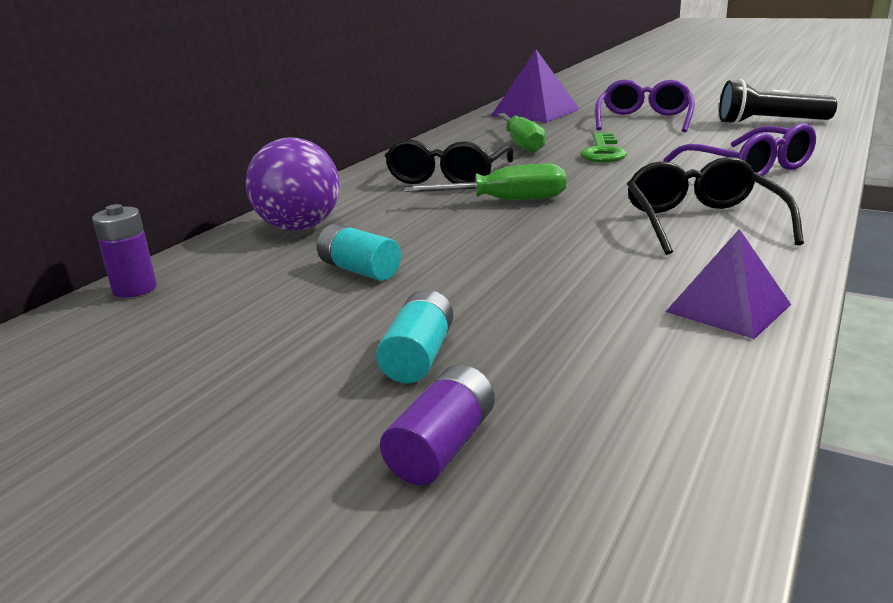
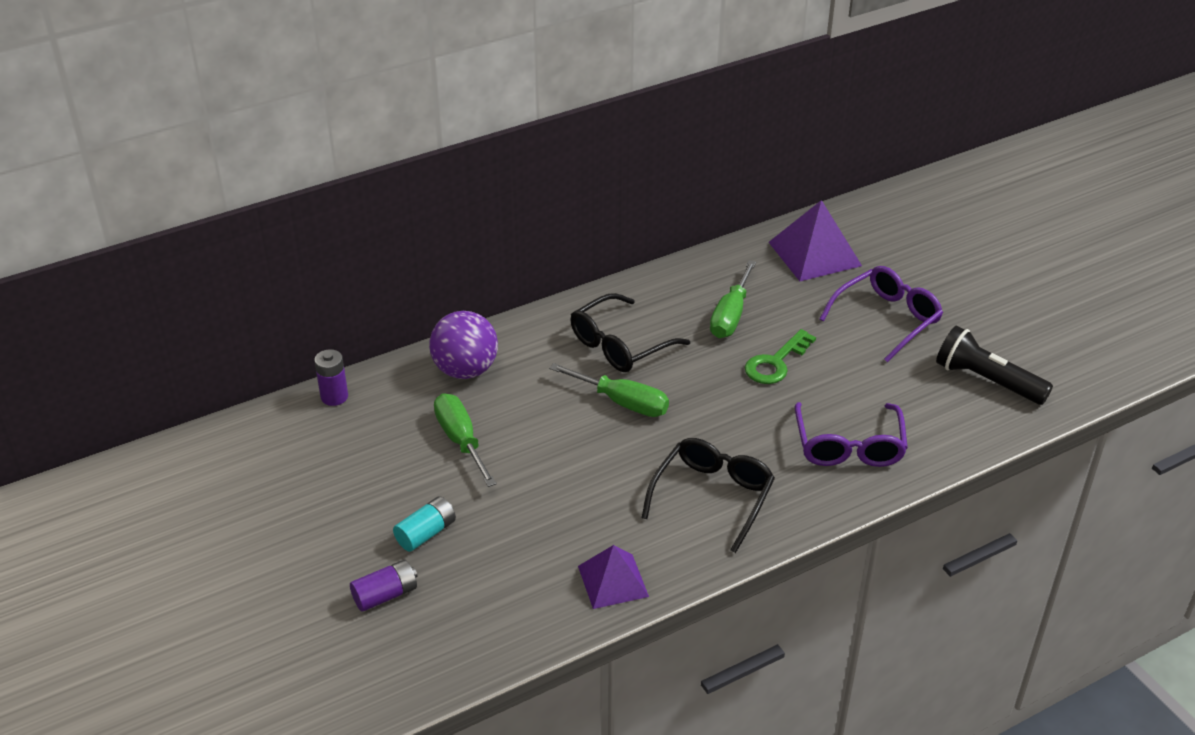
camera: 30 degrees right, 15 degrees up
turquoise battery [317,224,401,281] -> green screwdriver [434,393,497,487]

